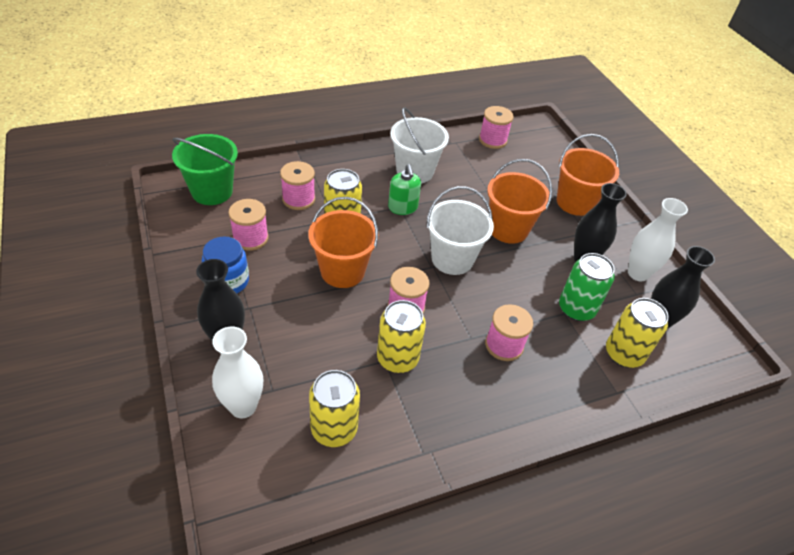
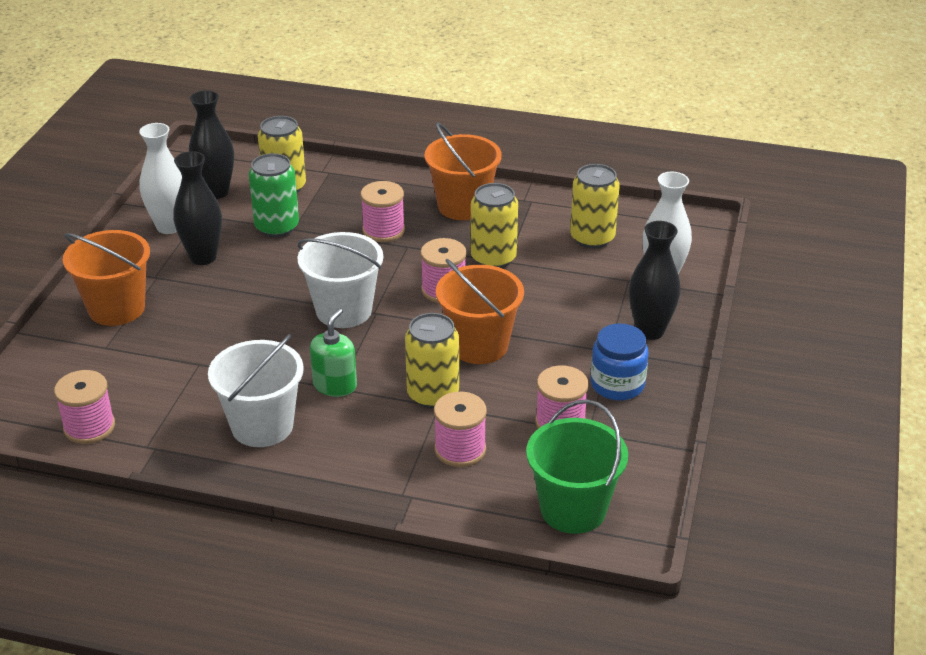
camera: 140 degrees left, 10 degrees down
orange bucket [487,159,552,244] -> orange bucket moved to [425,123,502,220]

